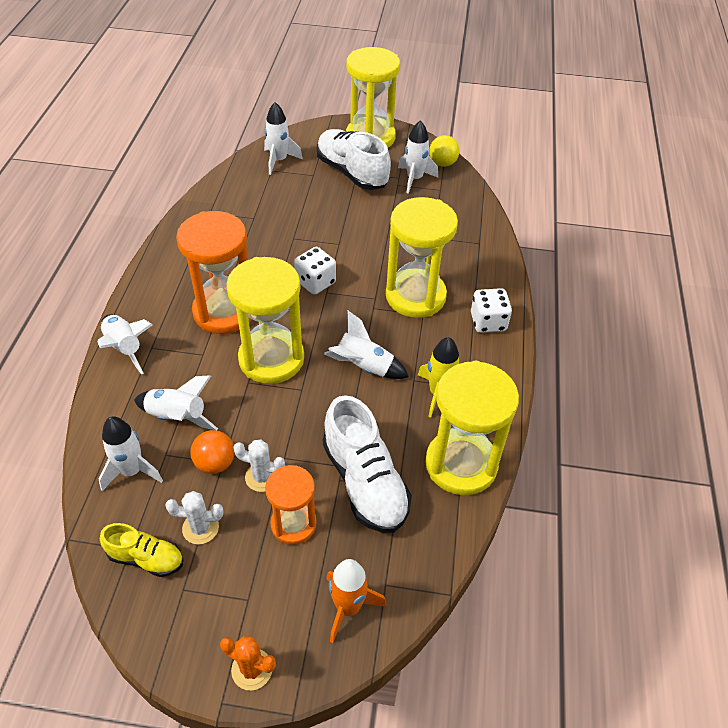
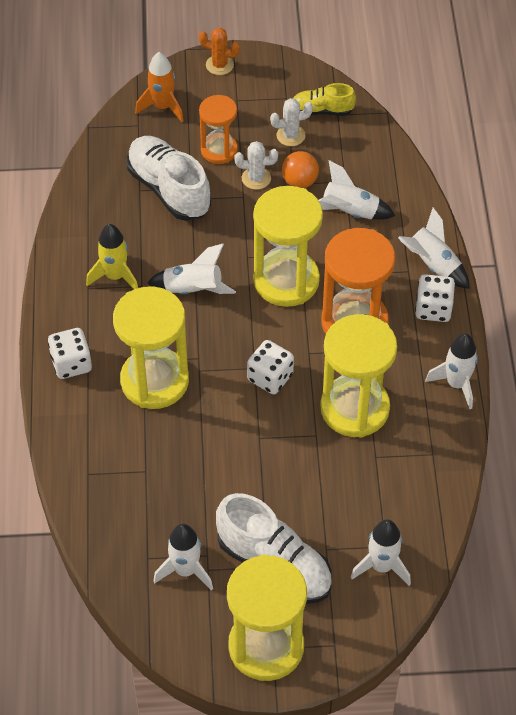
camera: 170 degrees right, 5 degrees up
white rocket [98,416,163,491] -> white rocket moved to [425,333,478,409]
yellow hourglass [425,361,519,495] -> yellow hourglass moved to [320,314,397,438]
yellow ball [429,135,460,167] -> none
none -> white dice [415,274,455,322]

